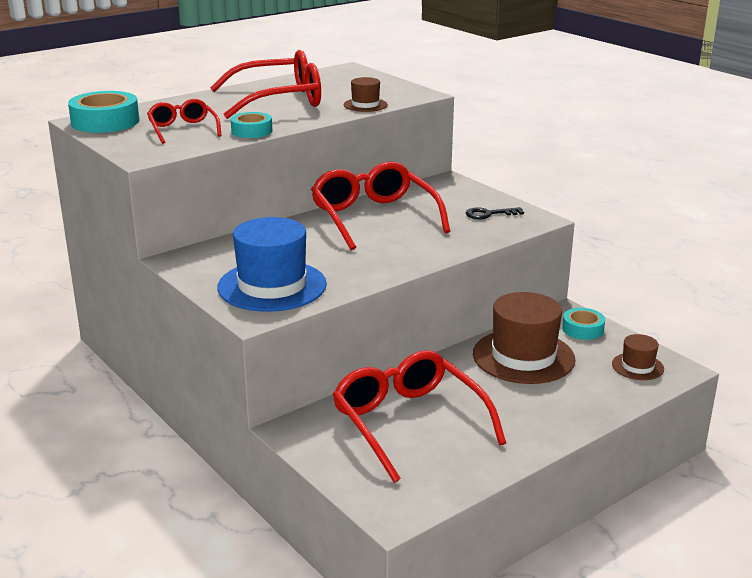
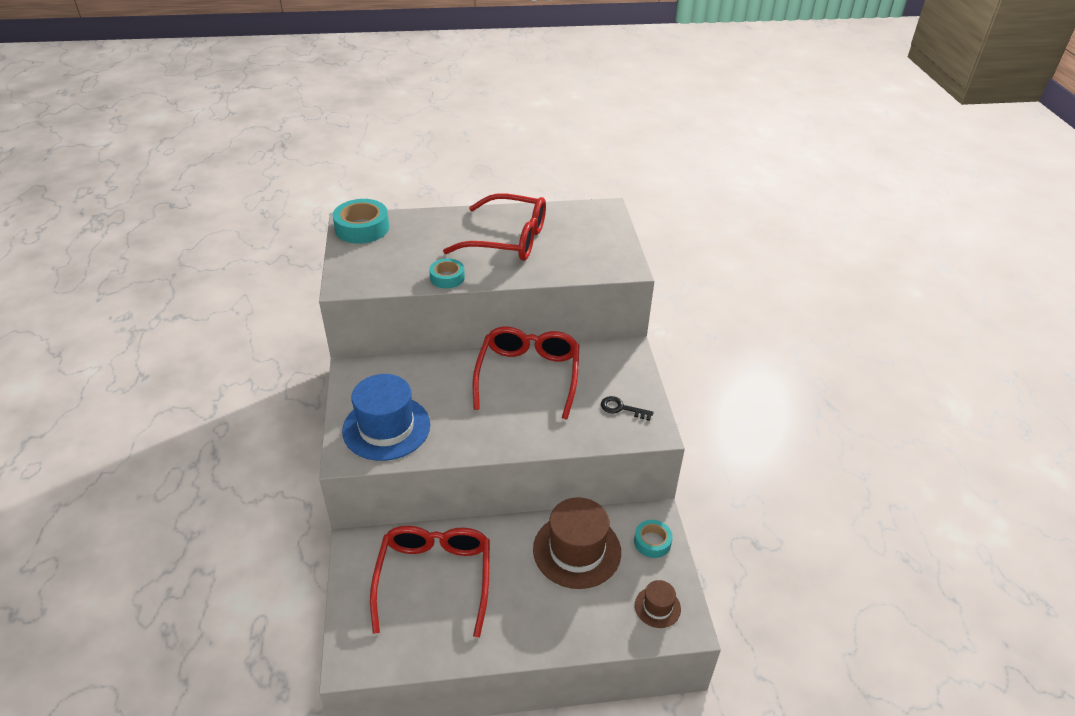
camera: 30 degrees right, 15 degrees up
red glasses [147,99,222,144] -> none
brown hat [343,77,388,112] -> none

